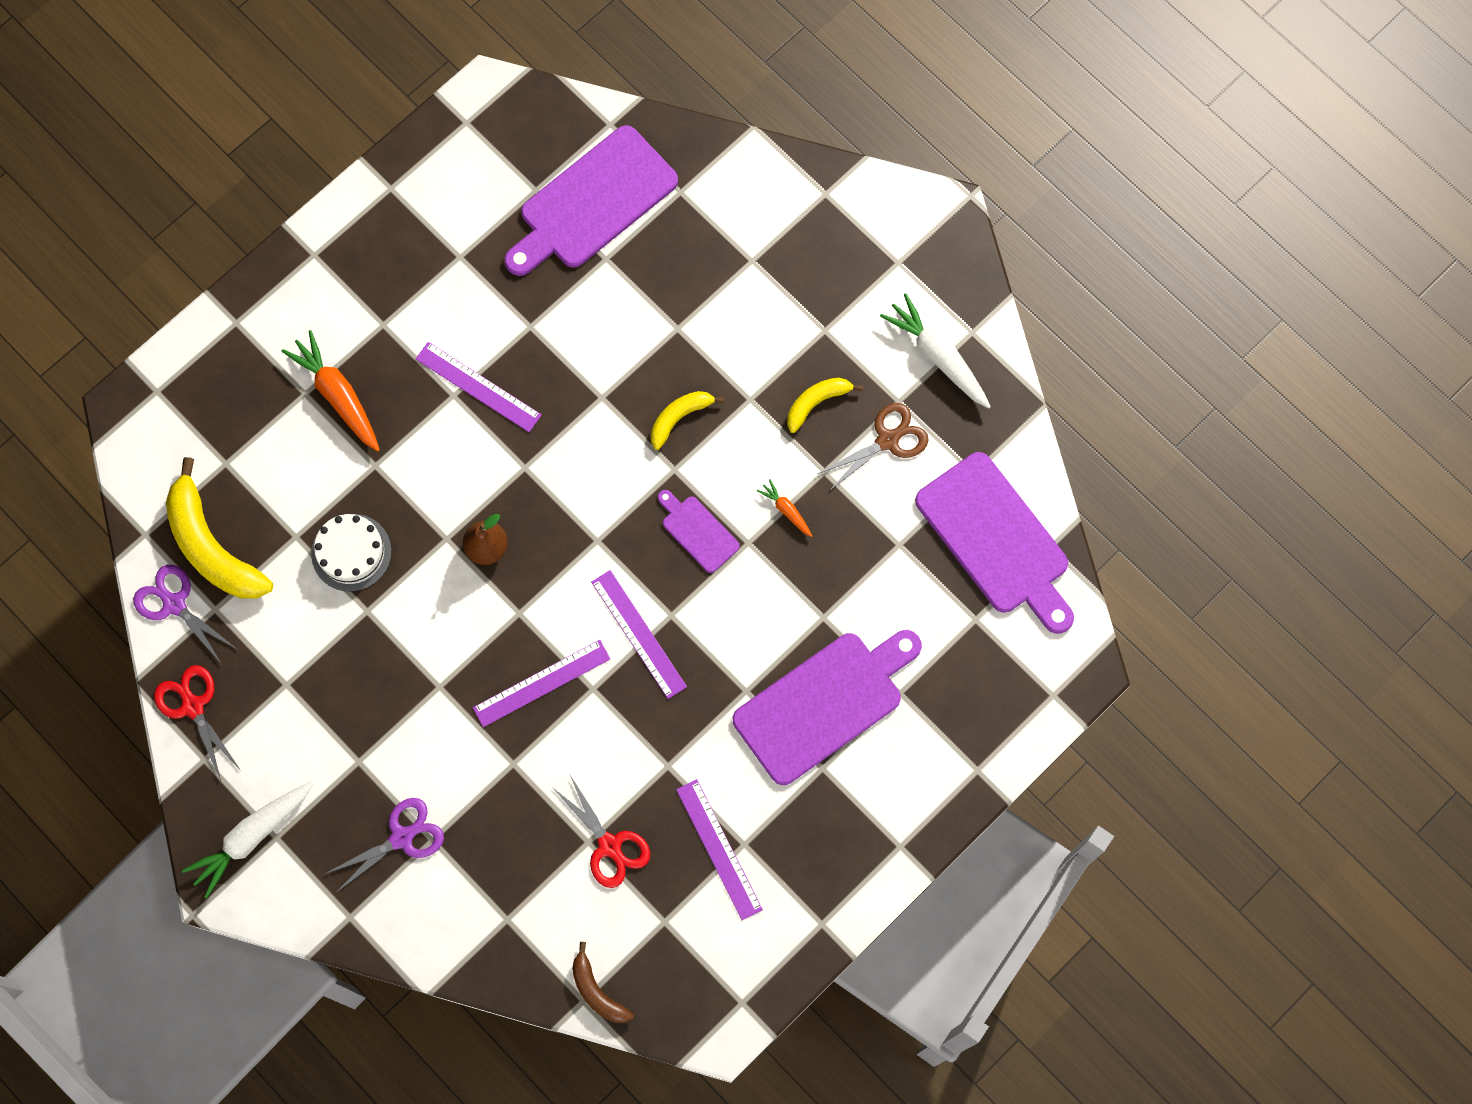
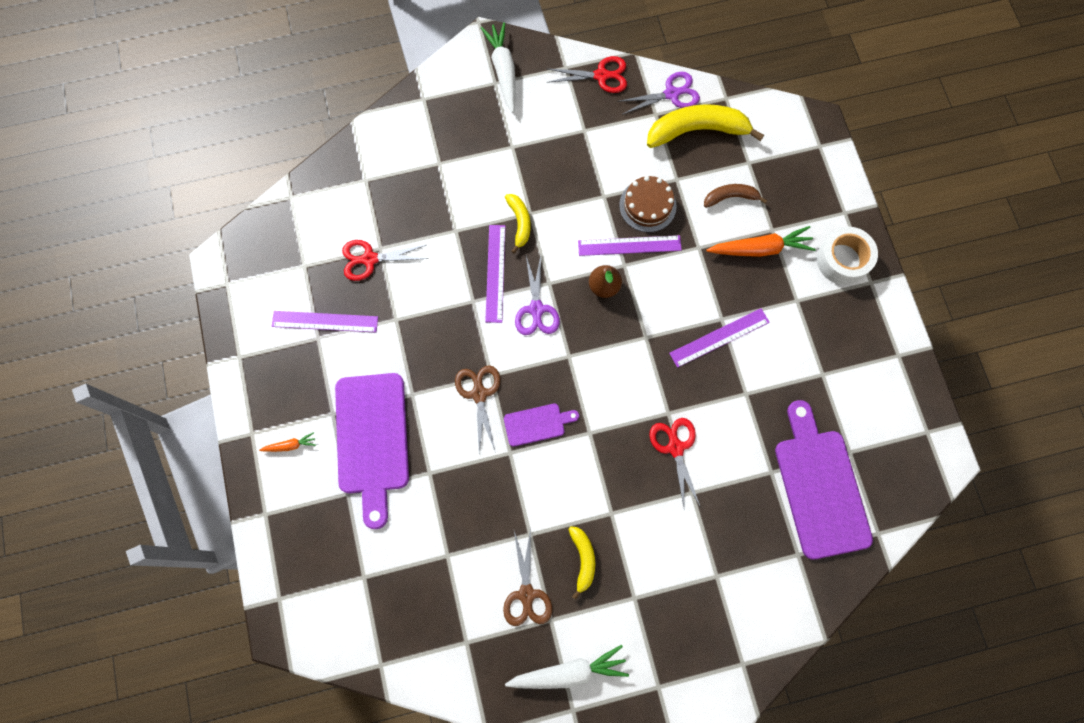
camera: 120 degrees right, 0 degrees up
white cake [311,514,392,591] -> brown cake [619,176,677,232]
purple scissors [325,798,444,893] -> purple scissors moved to [515,256,560,335]
brown banana [572,942,634,1023] -> brown banana moved to [704,184,767,208]
purple ruler [591,570,687,699] -> purple ruler moved to [578,235,682,256]
yellow banana [651,391,724,450] -> yellow banana moved to [505,194,531,253]
orange carrot [757,479,812,537] -> orange carrot moved to [259,432,316,452]
purple cutting board [915,452,1074,634] -> none
none -> brown scissors [455,365,500,453]
none -> red scissors [649,418,700,511]
none -> white tape [817,227,878,285]

